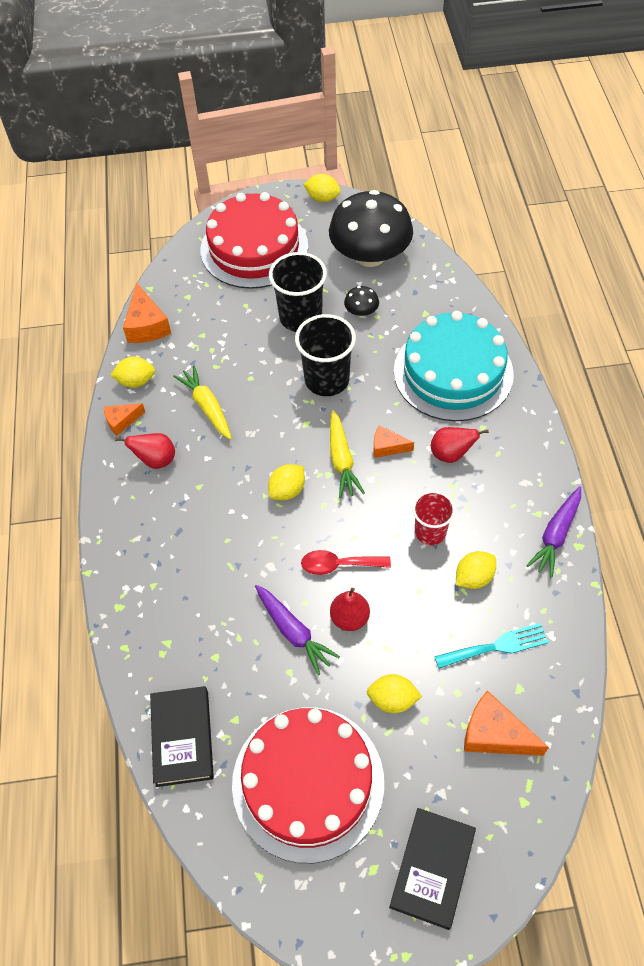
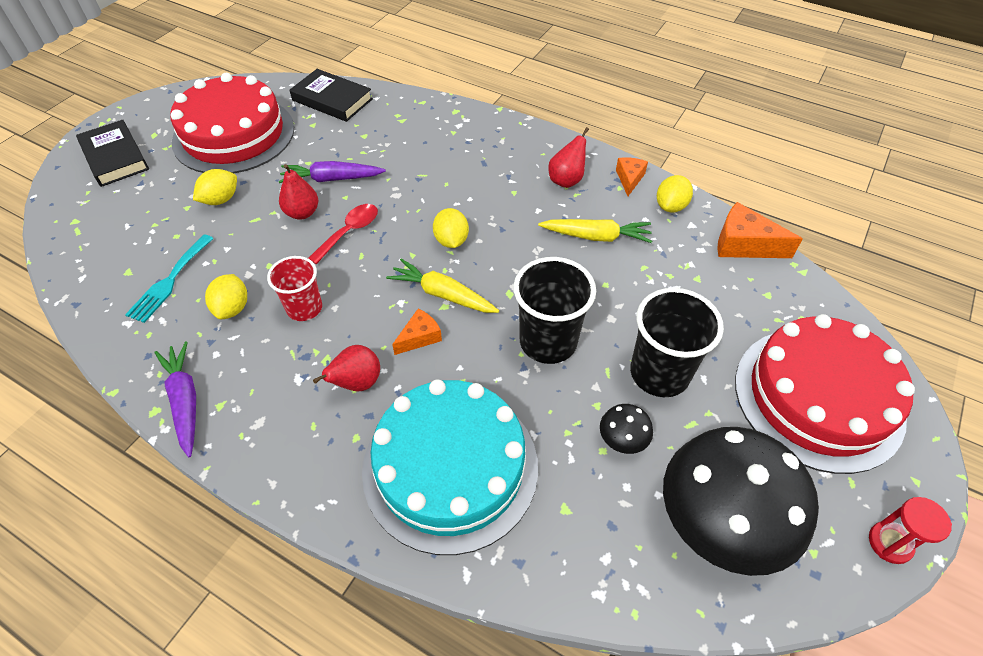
camera: 125 degrees right, 5 degrees down
yellow lemon [303,174,341,202] -> red hourglass [869,497,952,564]
orange cheese [464,690,549,756] -> none

